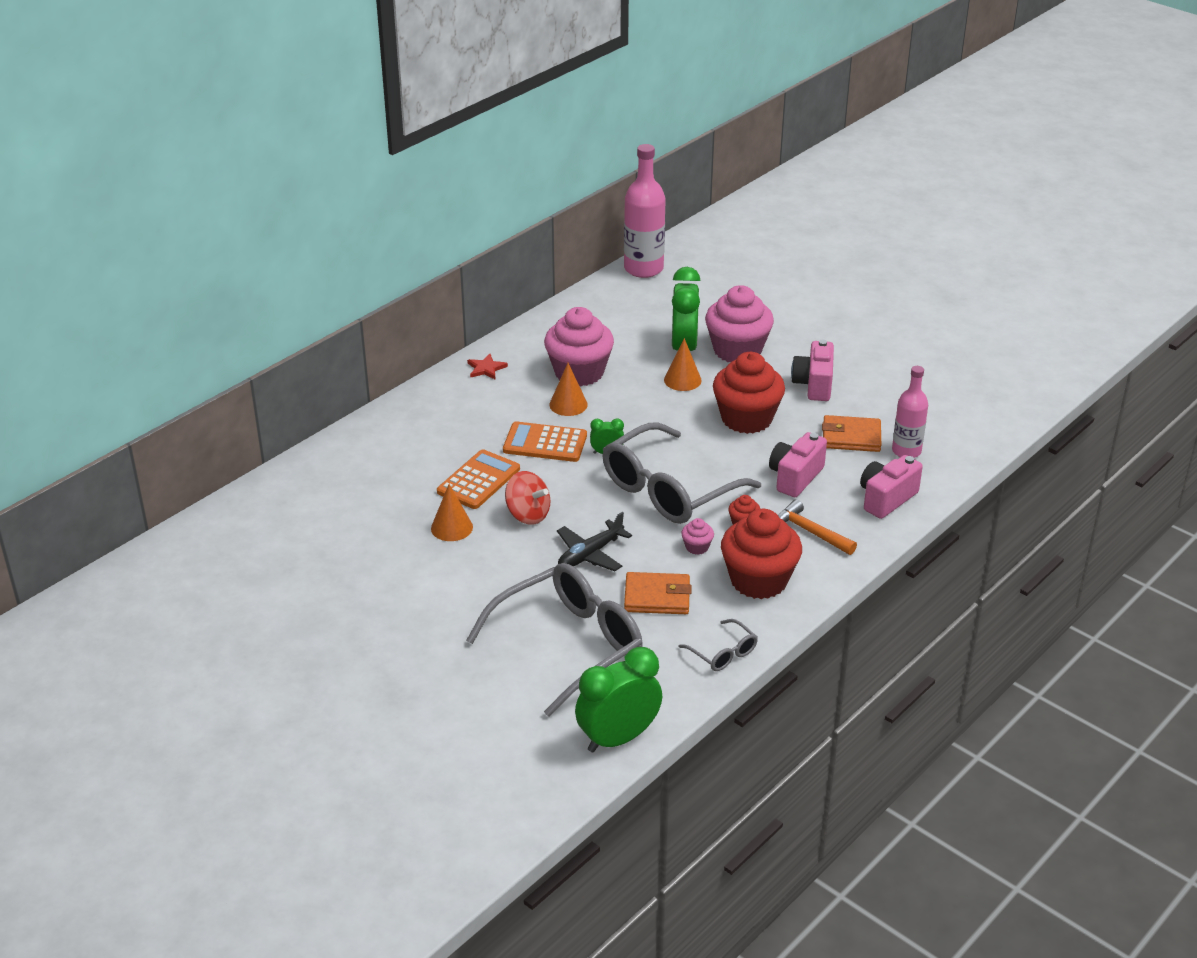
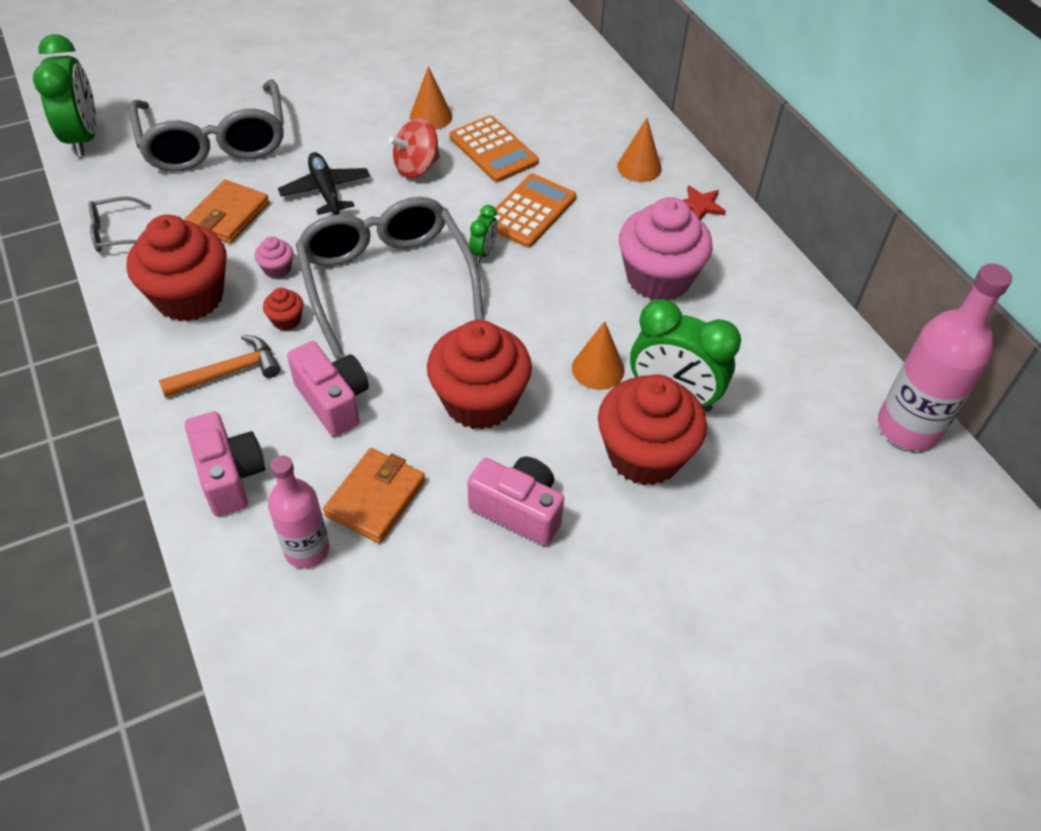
camera: 110 degrees right, 15 degrees up
orange cone [549,363,588,416] -> orange cone moved to [617,118,662,182]
pink cupcake [705,285,774,362] -> red cupcake [598,374,707,485]

